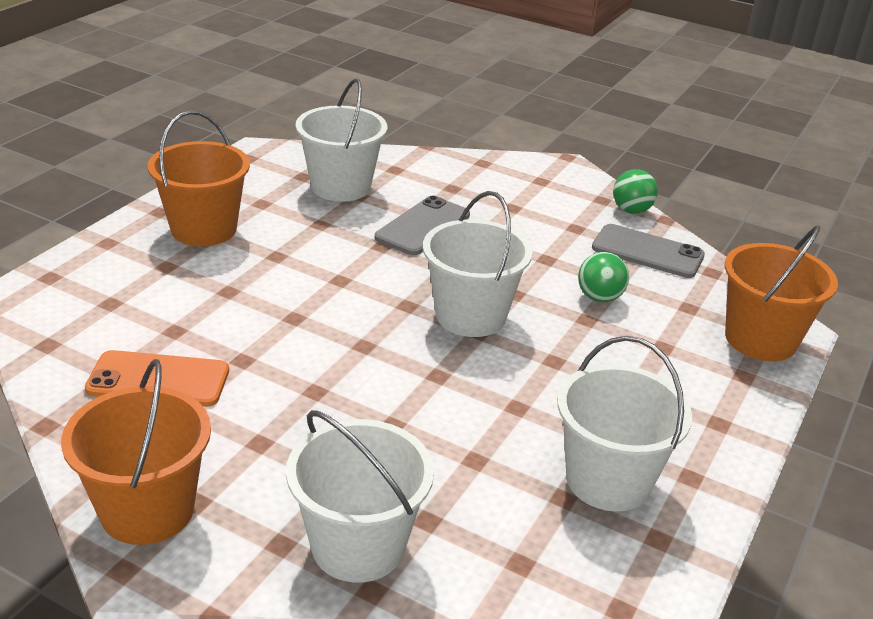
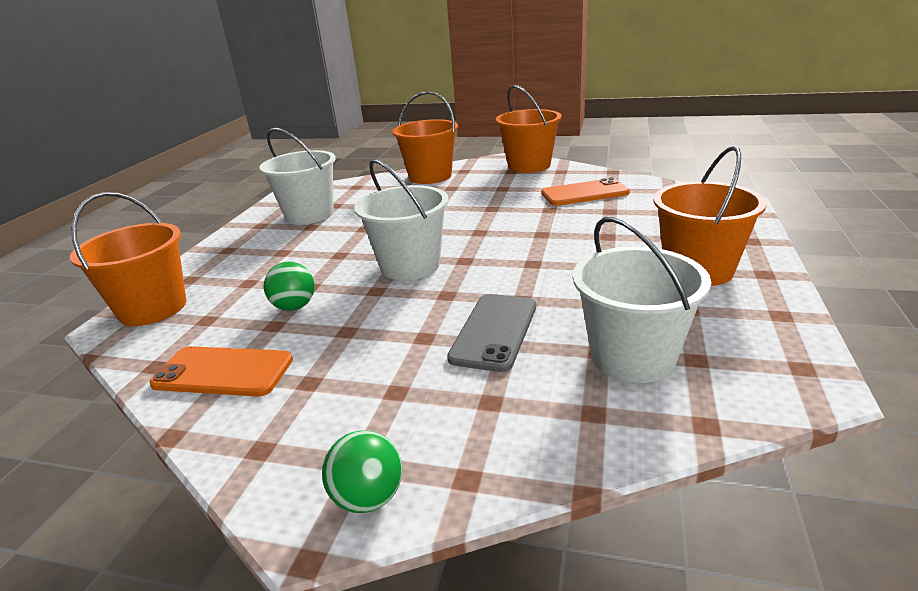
camera: 170 degrees right, 5 degrees down
white bucket [286,410,434,583] -> orange bucket [392,91,458,184]
grey phone [592,224,705,278] -> orange phone [149,346,293,397]
green ball [613,169,658,214] -> green ball moved to [322,431,402,513]

